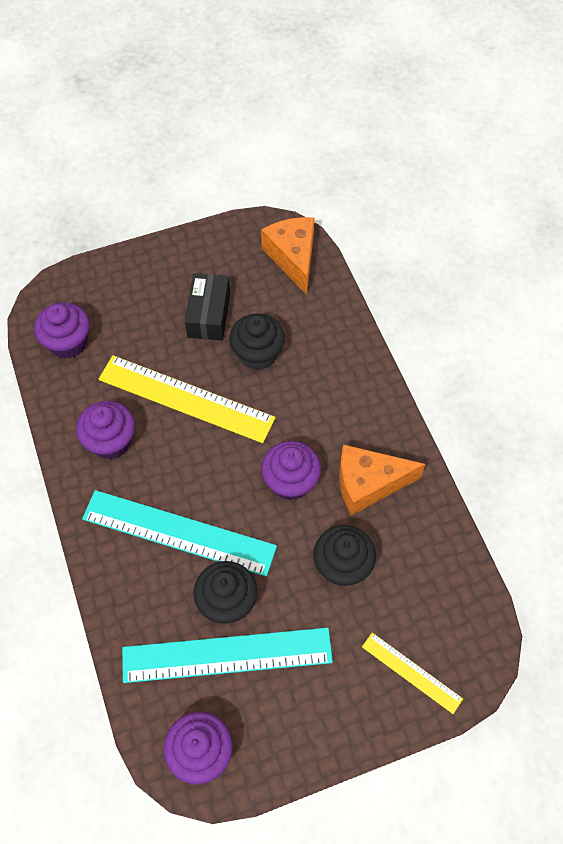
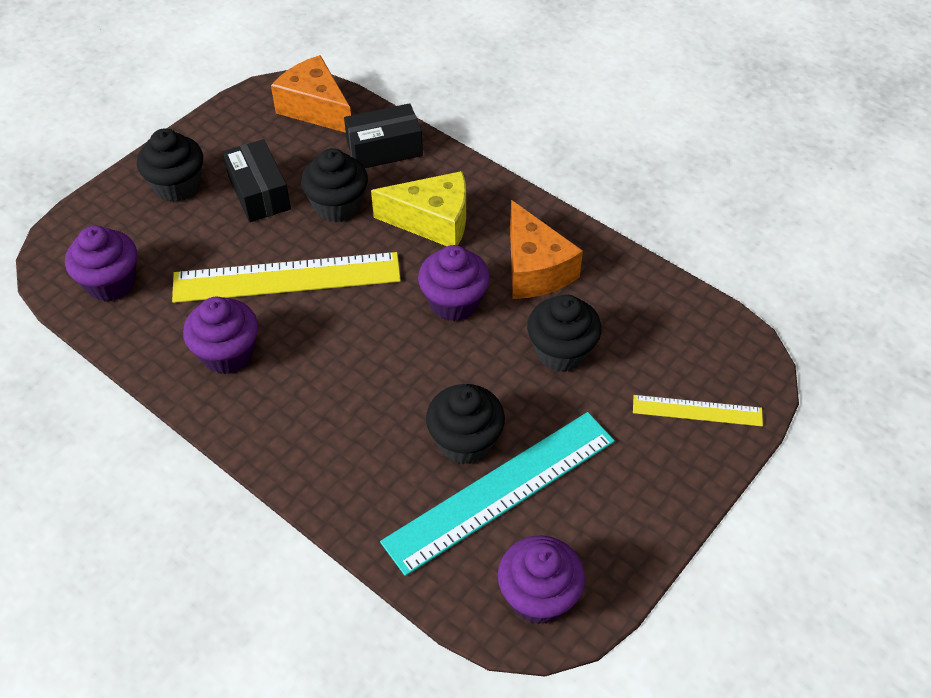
camera: 30 degrees left, 10 degrees down
turquoise ruler [82,490,277,577] -> none
orange cheese [339,444,425,516] -> orange cheese turned 75 degrees counterclockwise [510,200,583,299]
none -> black cupcake [137,129,203,202]
none -> black box [344,103,423,168]
none -> yellow cheese [371,171,466,246]

